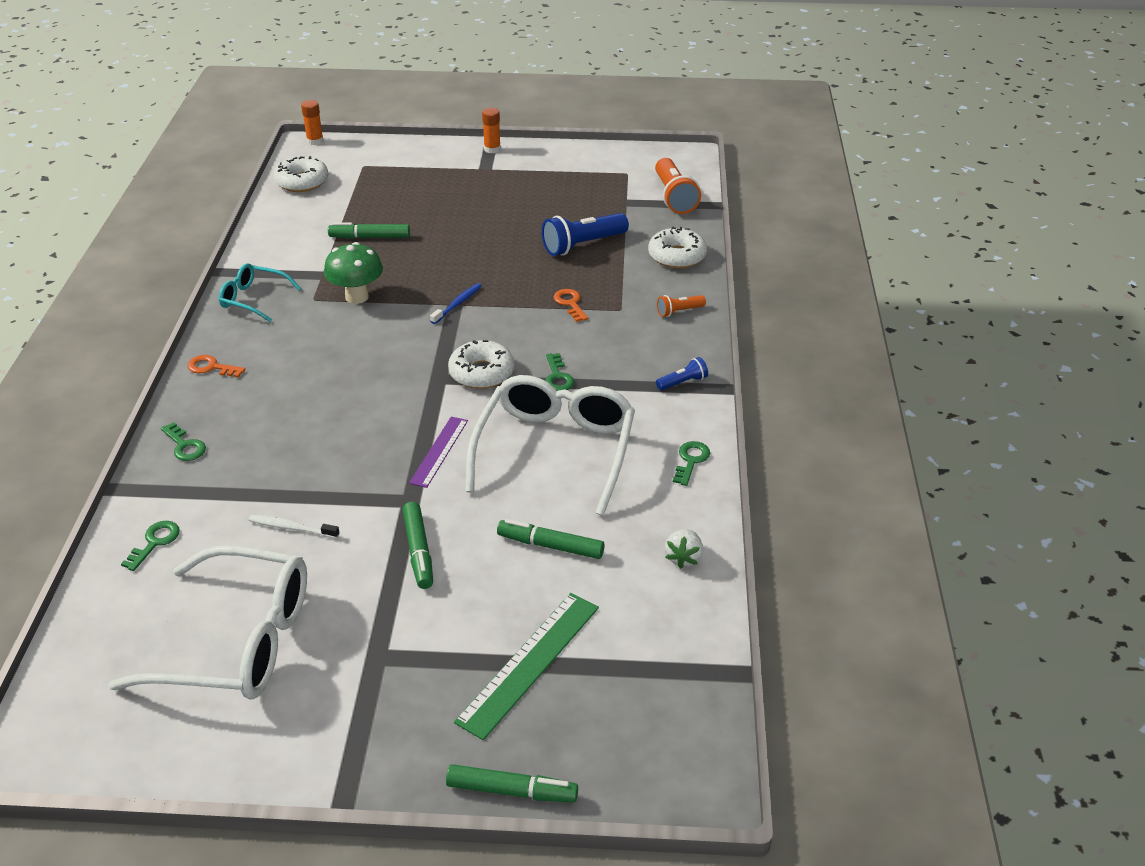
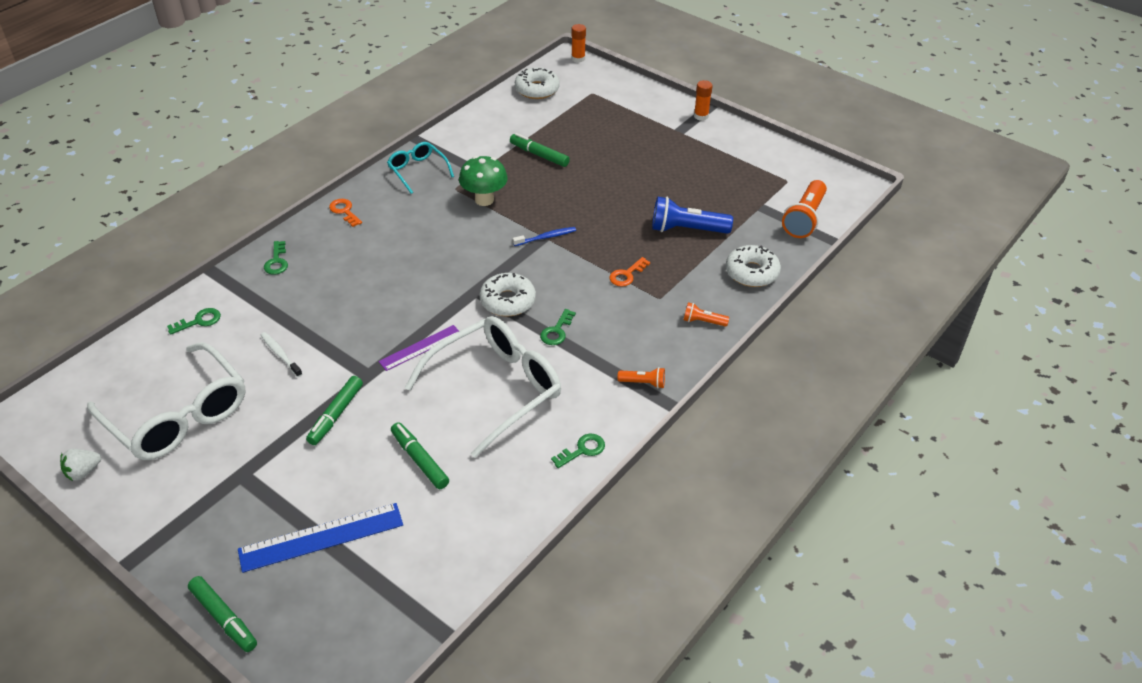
camera: 35 degrees right, 5 degrees up
green ruler [454,593,599,740] -> blue ruler [238,503,403,573]
orange key [553,289,588,322] -> orange key turned 150 degrees counterclockwise [609,257,650,287]
blue flashlight [656,357,708,391] -> orange flashlight [618,367,665,388]
white strawberry [665,529,703,569] -> white strawberry moved to [60,449,101,481]

